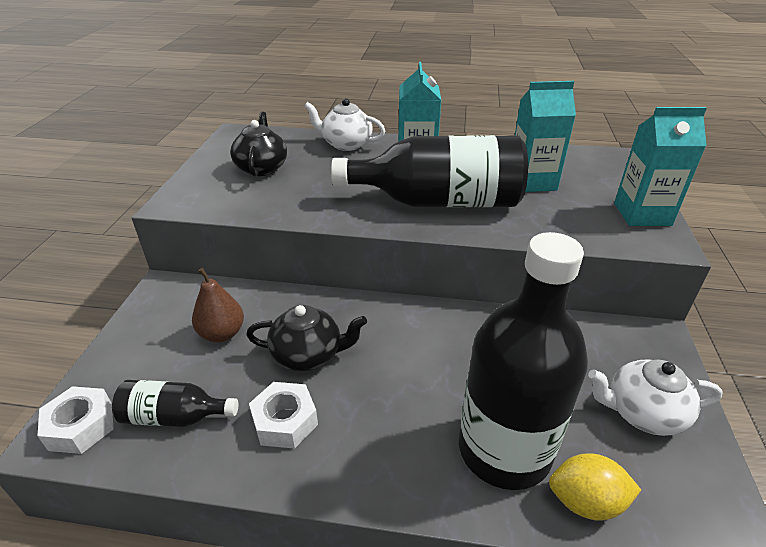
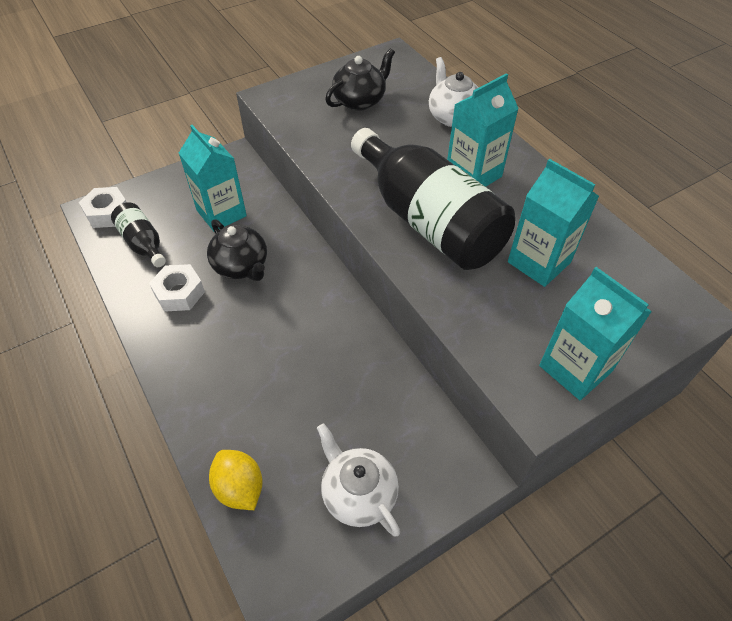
camera: 50 degrees right, 15 degrees up
brown pear [192,268,244,342] -> turquoise carton [179,125,247,231]
black bottle [459,232,588,490] -> none

